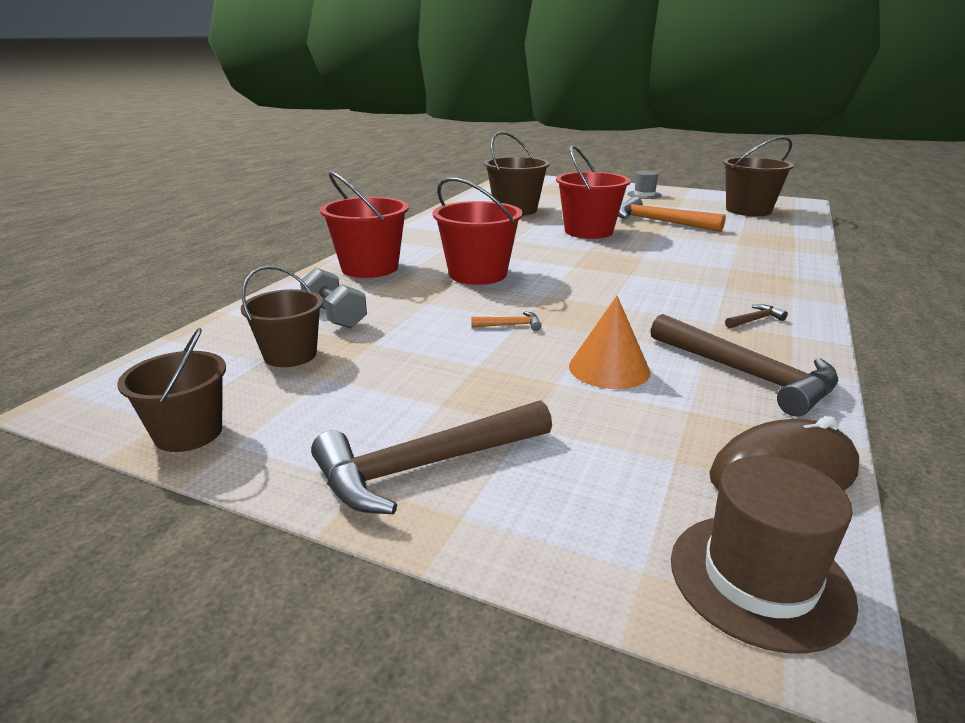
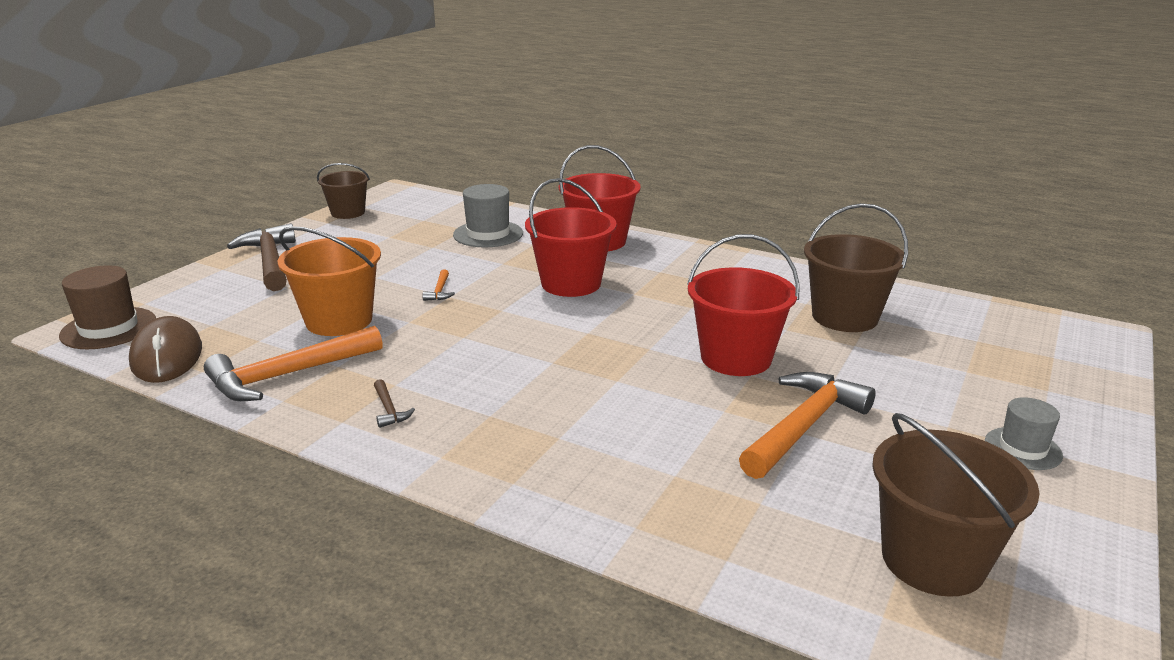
camera: 95 degrees right, 0 degrees up
brown bucket [241,266,323,367] -> none
grey dumbbell [300,267,367,328] -> grey hat [453,184,523,247]
orange cone [569,296,650,389] -> orange bucket [278,226,381,336]
brown hammer [650,314,838,417] -> orange hammer [204,326,383,401]

